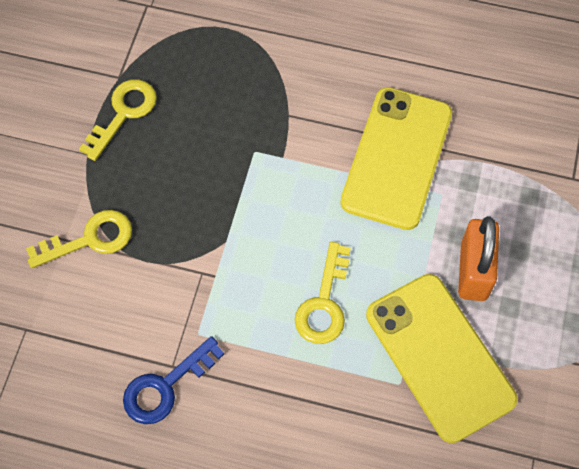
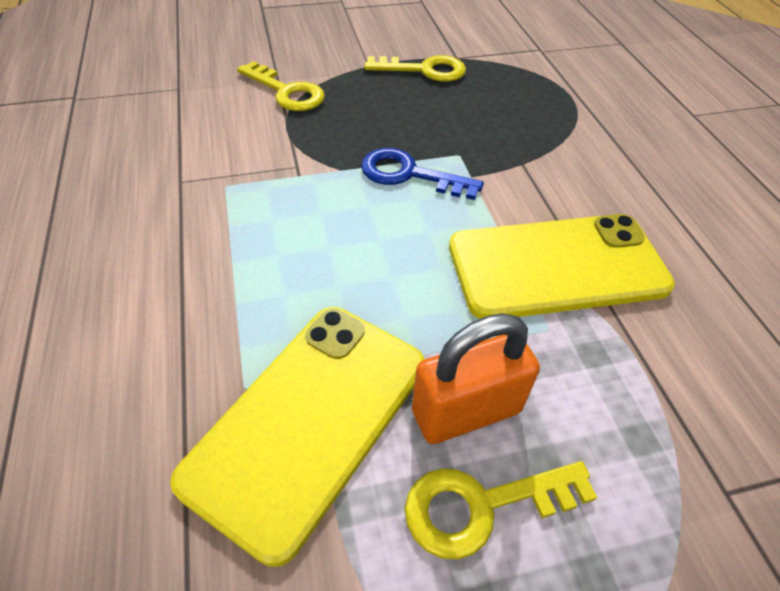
camera: 60 degrees right, 15 degrees down
blue key [123,336,224,424] -> blue key moved to [361,148,484,200]
yellow key [295,242,351,344] -> yellow key moved to [405,461,597,559]

